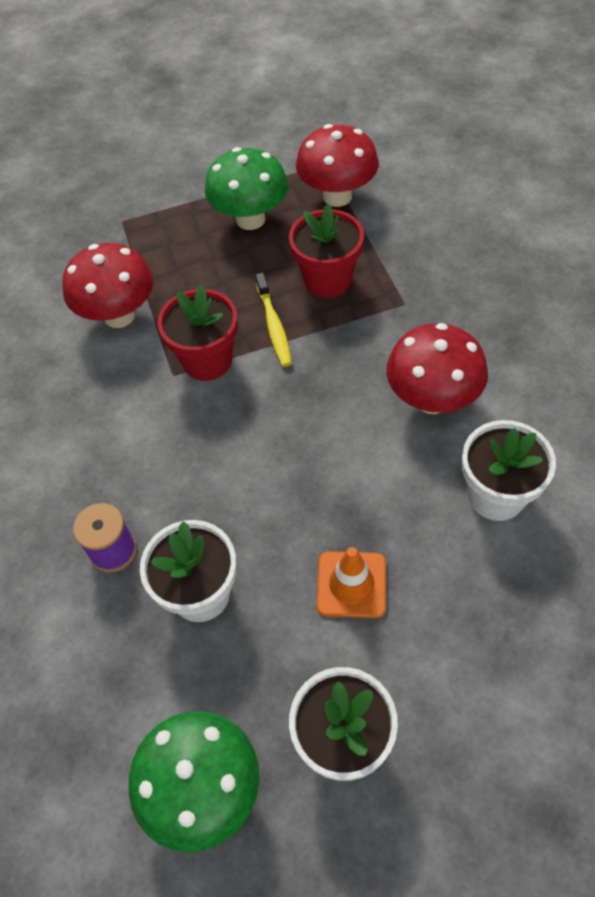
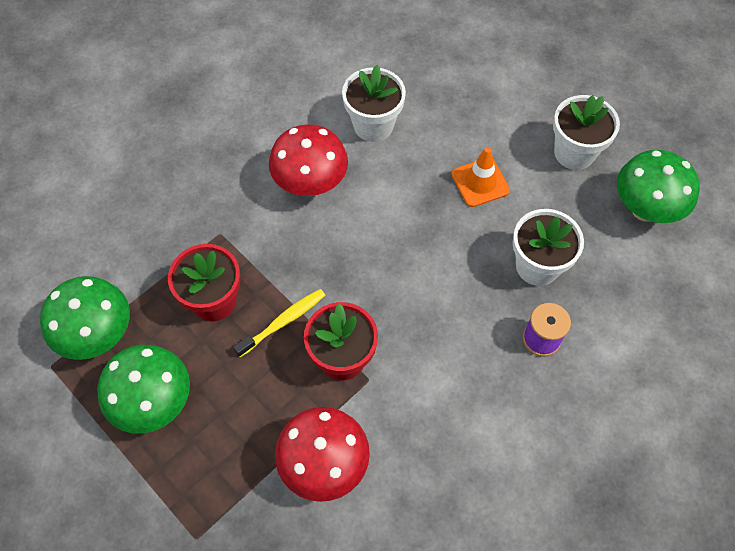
camera: 120 degrees left, 5 degrees up
red mushroom [296,124,379,207] -> green mushroom [40,276,130,360]

